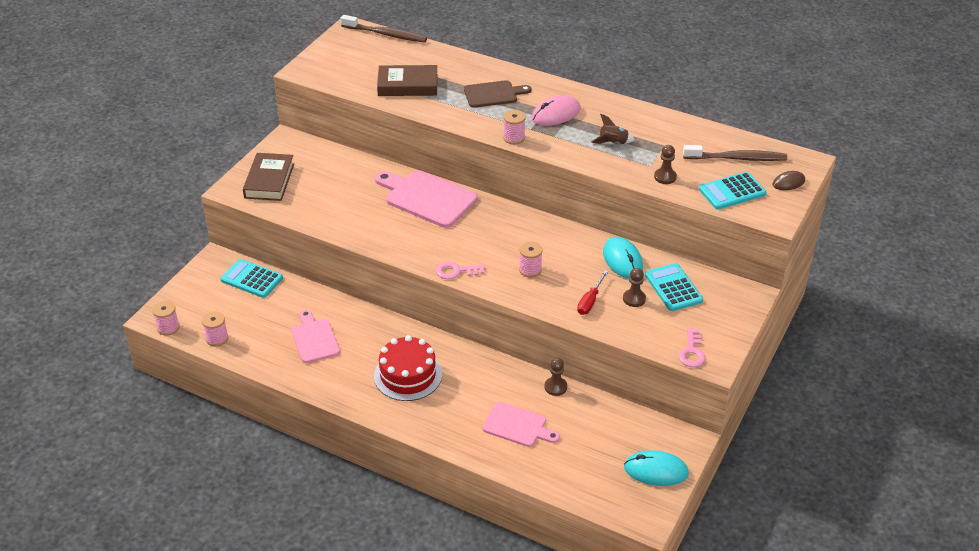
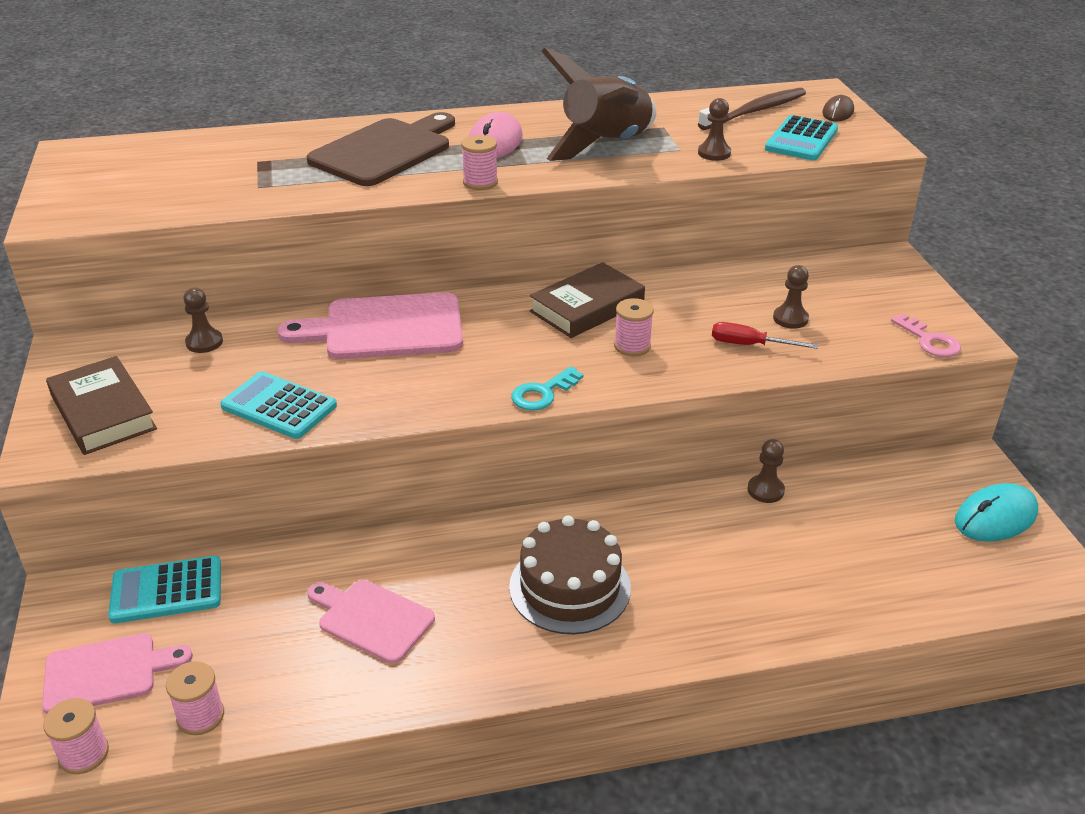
camera: 40 degrees left, 5 degrees down
brown toothbrush [341,15,427,43] -> none
red cake [374,335,442,401] -> brown cake [509,515,631,634]
brown book [377,65,438,96] -> brown book moved to [530,262,645,338]
pink key [436,262,485,279] -> turquoise key [511,366,584,410]
brown cutting board [464,80,531,108] -> brown cutting board [307,112,455,186], size x1.58
pink cutting board [482,402,560,447] -> pink cutting board moved to [42,633,193,714]
red screwdriver [577,270,608,315] -> red screwdriver turned 120 degrees clockwise [712,322,818,349]
brown rocket [591,114,635,144] -> brown rocket [541,47,657,161], size x2.34
turquoise mouse [603,237,643,279] -> none
turquoise calculator [645,263,703,311] -> turquoise calculator moved to [220,371,337,439]
none -> brown pawn [183,288,223,353]

